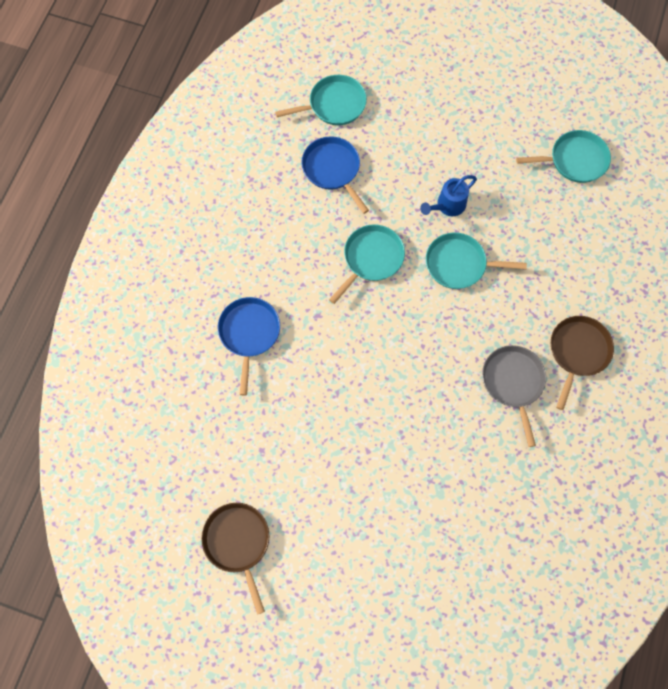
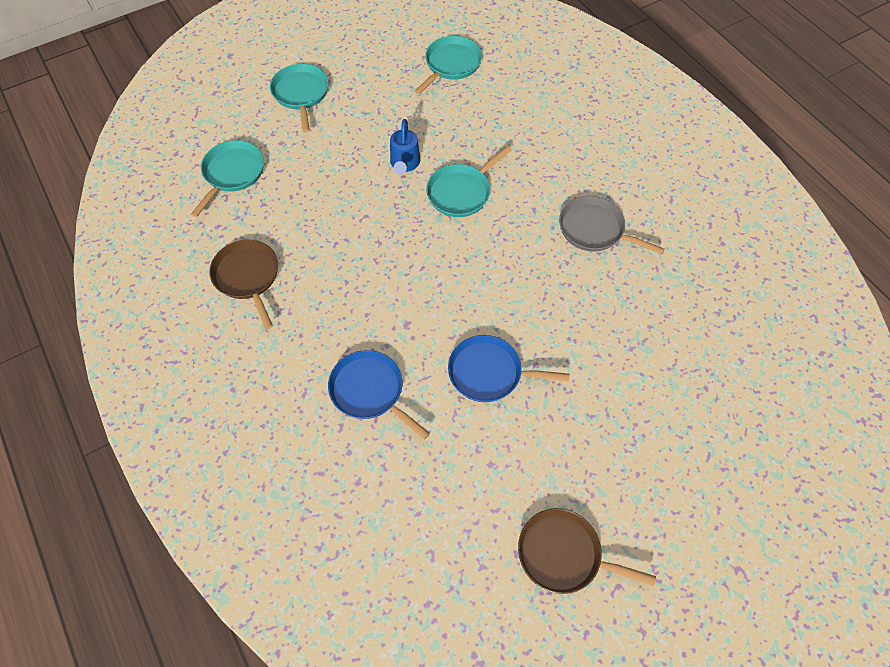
camera: 50 degrees left, 10 degrees down
blue pan [301,136,369,214] -> blue pan moved to [448,335,569,402]
turquoise pan [329,225,405,304] -> turquoise pan moved to [270,64,329,133]
brown pan [551,316,614,410] -> brown pan moved to [209,240,278,329]

